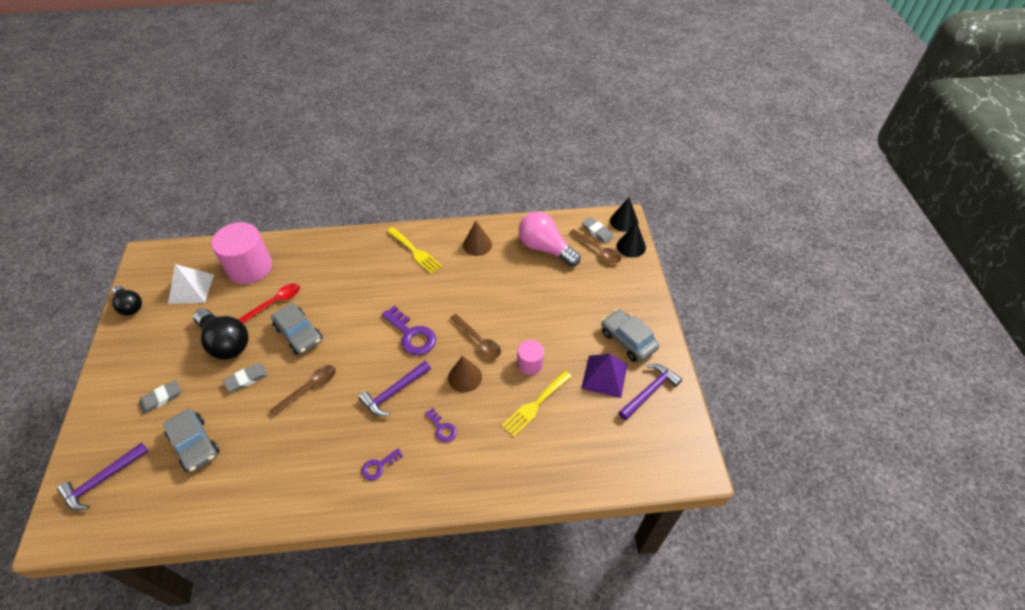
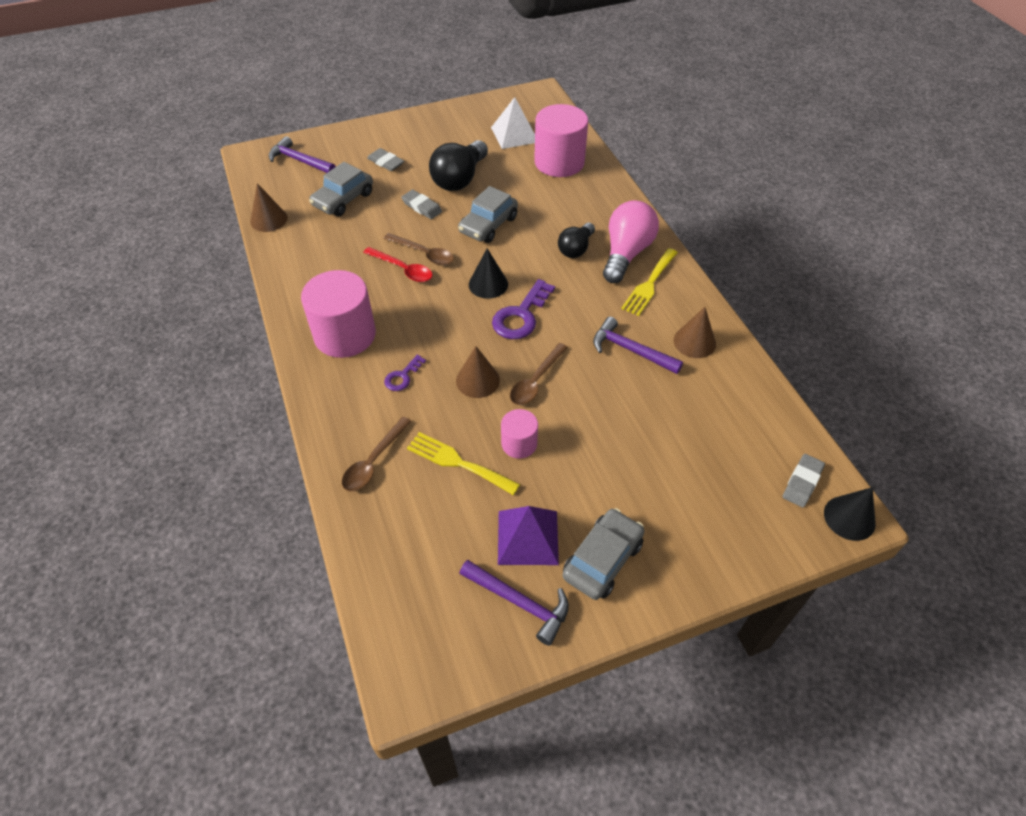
camera: 75 degrees right, 0 degrees up
black light bulb [112,285,142,315] -> black light bulb moved to [558,223,595,258]
red spoon [238,283,300,323] -> red spoon moved to [363,247,432,282]
purple hammer [359,361,431,416] -> purple hammer moved to [593,317,683,374]
purple key [362,448,403,480] -> pink cylinder [301,270,376,358]
pink light bulb [519,212,581,267] -> pink light bulb moved to [603,200,659,283]
brown spoon [569,229,621,263] -> brown spoon moved to [342,417,412,491]
black cone [617,222,646,258] -> black cone moved to [469,248,508,299]
none -> brown cone [250,183,288,232]

